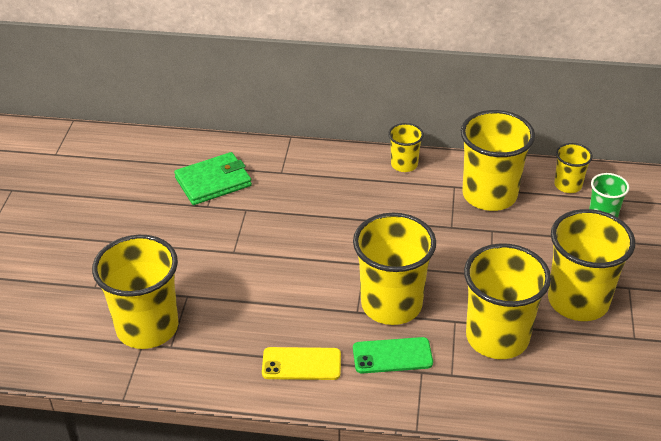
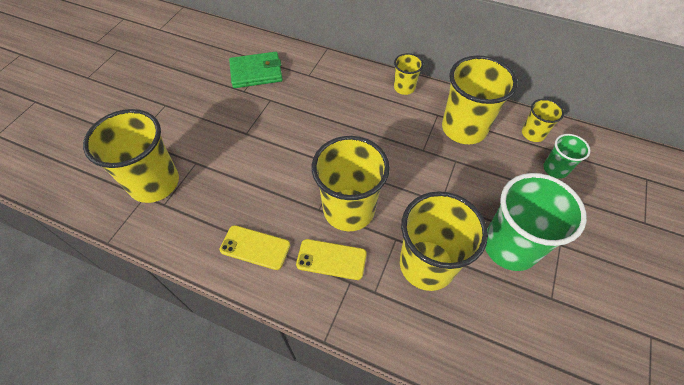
camera: 15 degrees right, 15 degrees up
green phone [353,337,433,374] -> yellow phone [296,239,367,280]
yellow cup [548,209,635,321] -> green cup [485,173,587,271]

